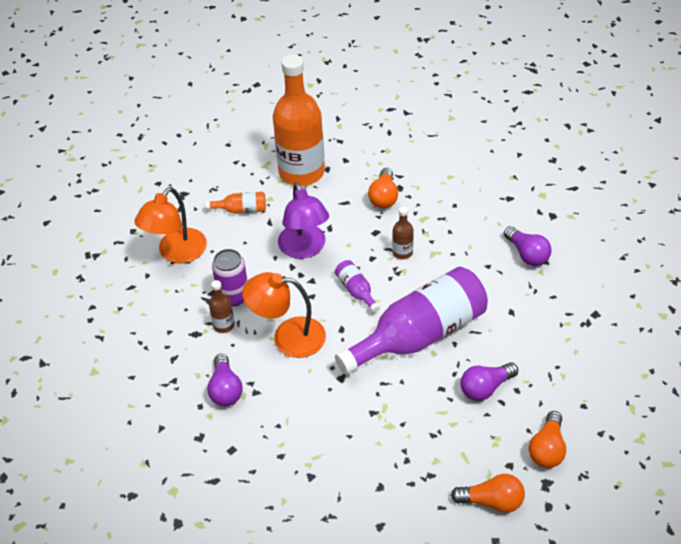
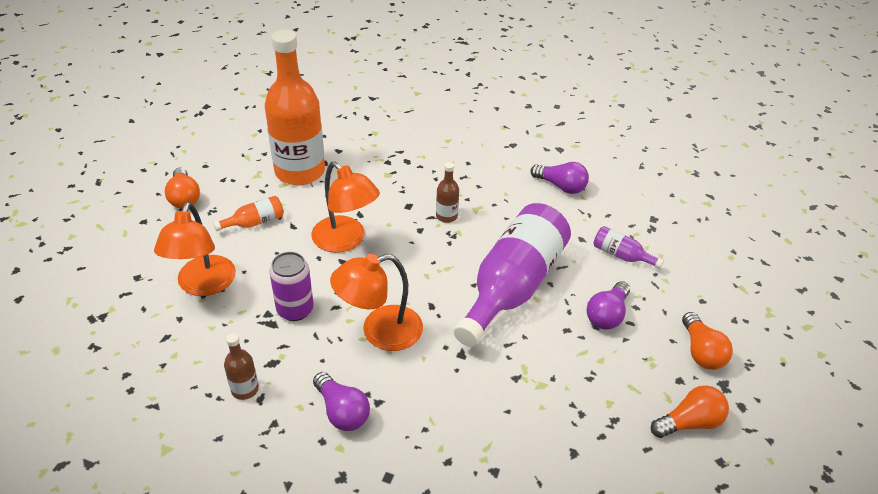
camera: 30 degrees left, 5 degrees down
brown bottle [209,280,235,333] -> brown bottle moved to [224,333,259,400]
purple lamp [278,182,329,259] -> orange lamp [311,162,380,253]
purple bottle [335,260,380,313] -> purple bottle moved to [593,226,664,269]
orange light bulb [368,168,398,208] -> orange light bulb moved to [165,168,200,209]

